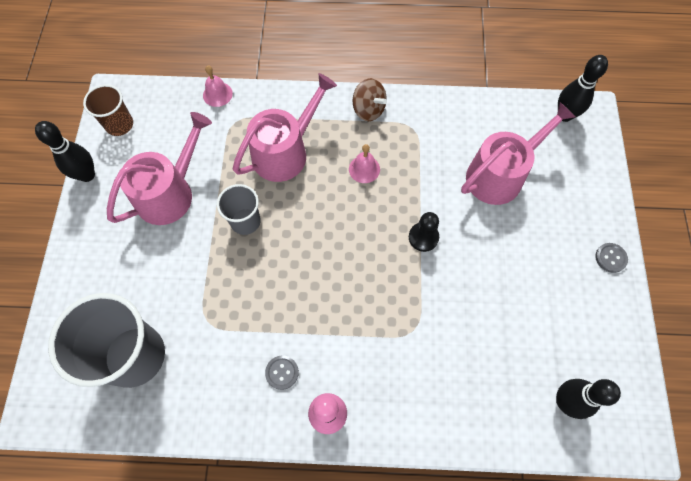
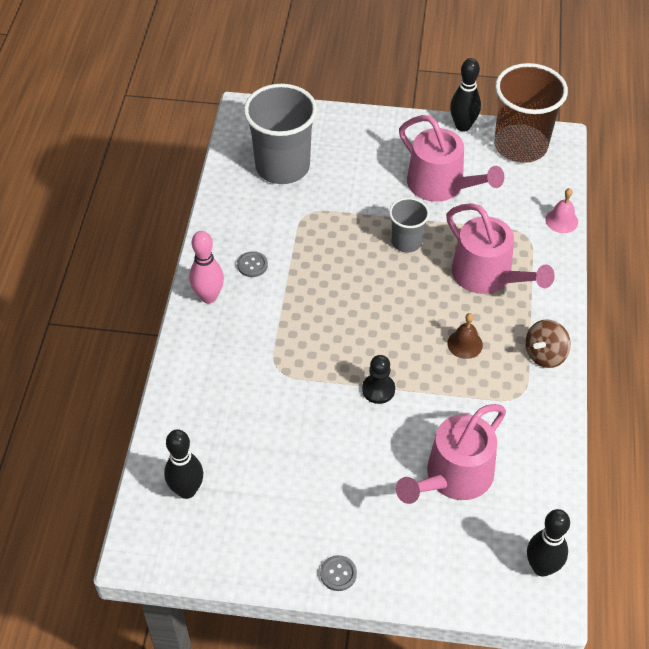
camera: 95 degrees right, 15 degrees down
brown cup [83,85,133,136] -> brown cup [494,63,568,163], size x1.87
pink bell [349,144,380,183] -> brown bell [447,313,483,359]
pink watering can [461,102,576,205] -> pink watering can turned 75 degrees clockwise [396,404,506,504]

